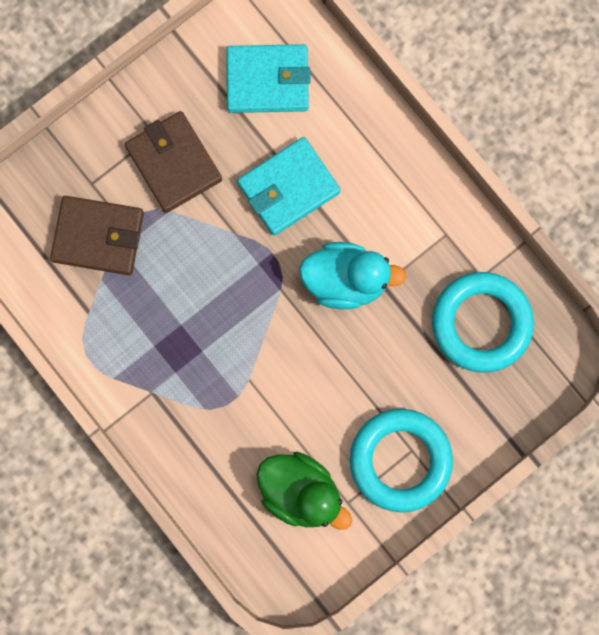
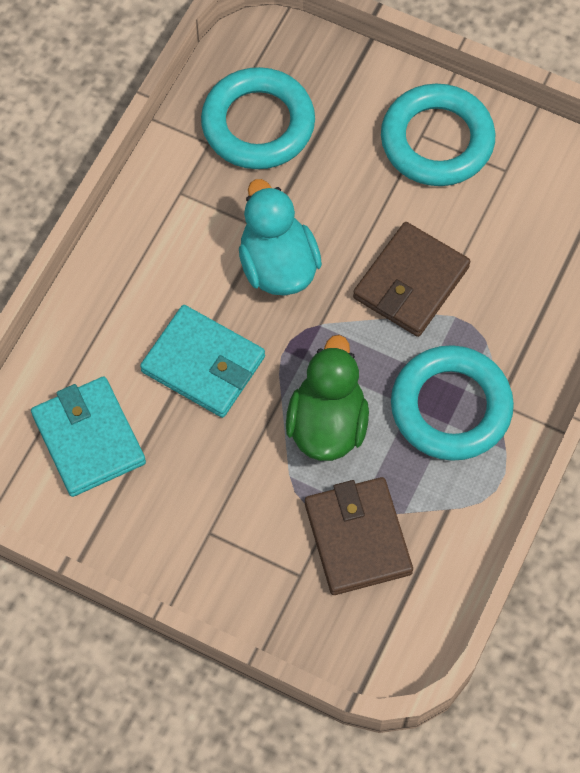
camera: 115 degrees left, 15 degrees down
brown wallet [125,111,222,213] -> brown wallet moved to [353,222,470,337]
green duck [257,452,352,530] -> green duck moved to [286,335,369,461]
none -> turquoise ring [391,345,514,461]

